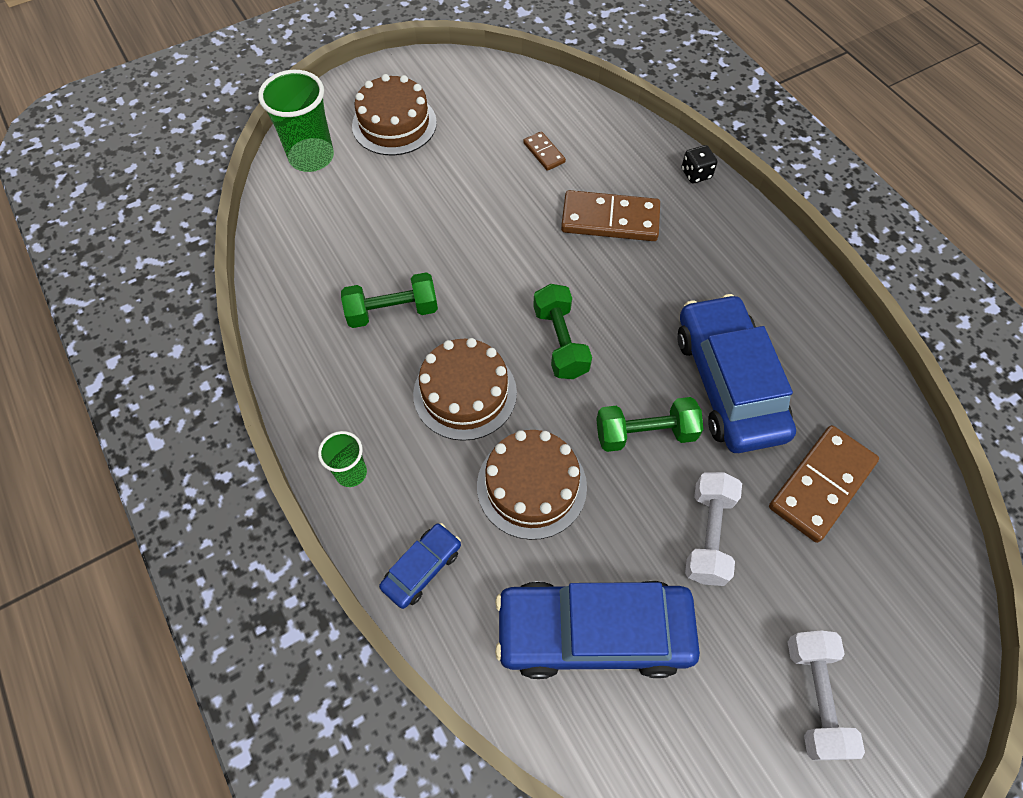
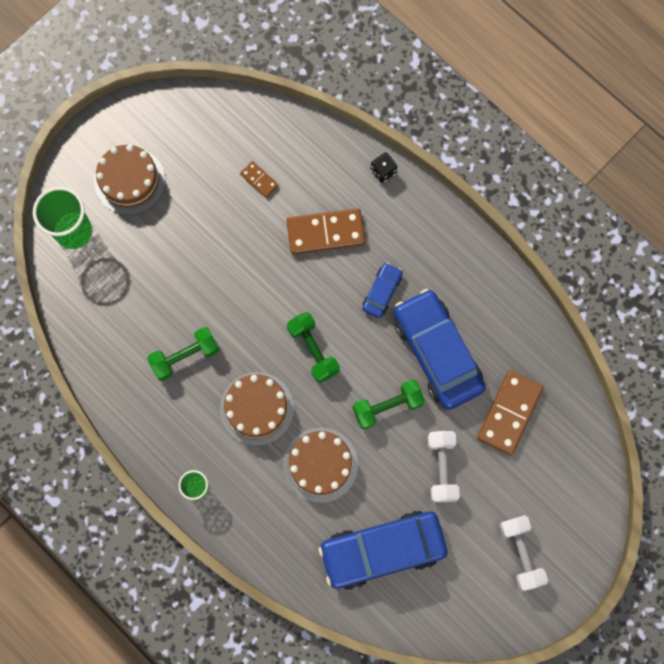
camera: 15 degrees left, 15 degrees up
blue car [379,523,461,609] -> blue car moved to [362,262,403,318]

